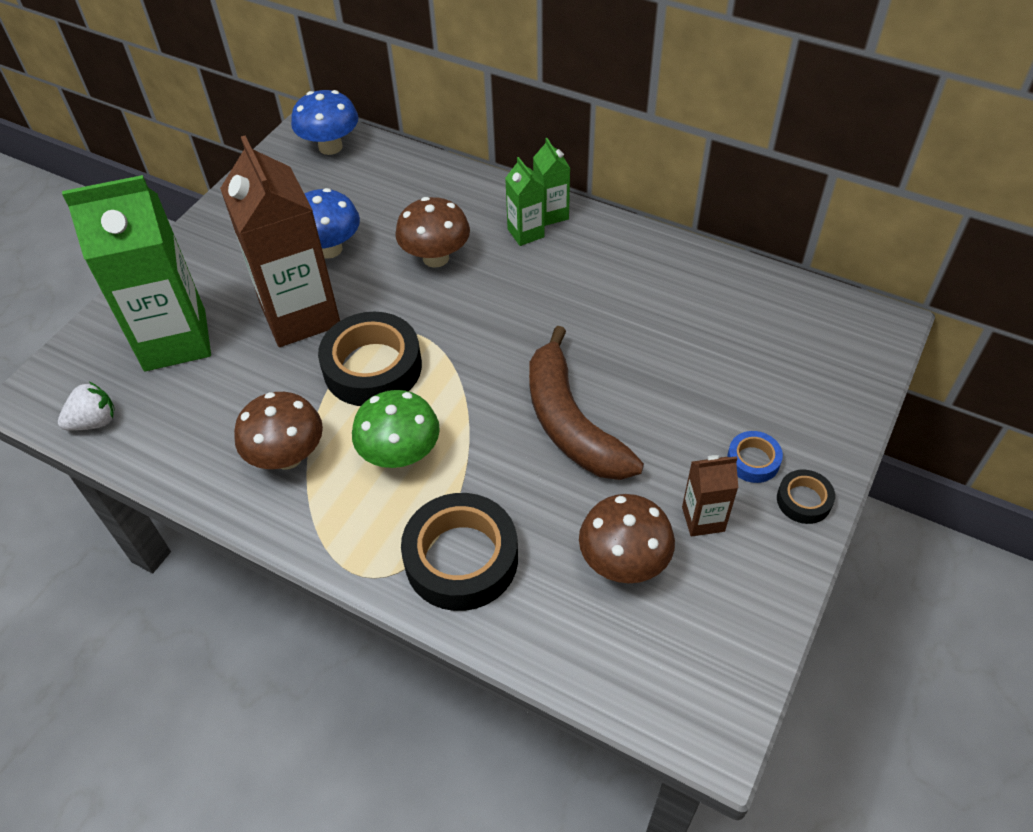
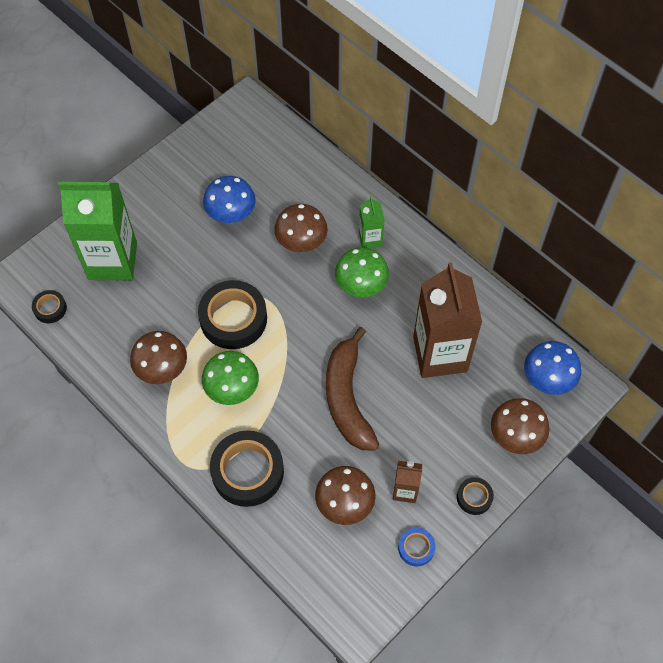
camera: 15 degrees right, 10 degrees up
white strawberry [58,382,115,431] -> black tape [32,290,67,323]
brown carton [220,135,340,347] -> brown carton moved to [413,262,482,378]
blue mushroom [291,90,358,155] -> blue mushroom moved to [524,341,581,395]
green carton [533,138,570,226] -> none
blue tape [727,431,783,483] -> blue tape moved to [398,528,435,566]
none -> green mushroom [335,247,389,297]
none -> brown mushroom [491,398,549,454]

